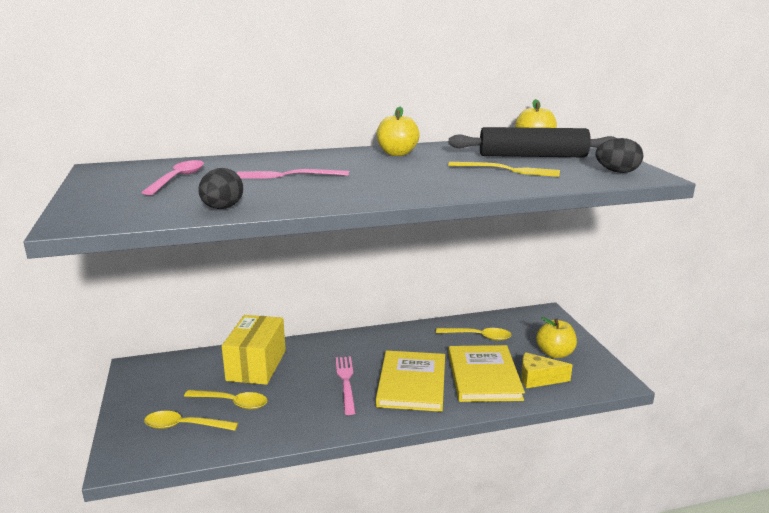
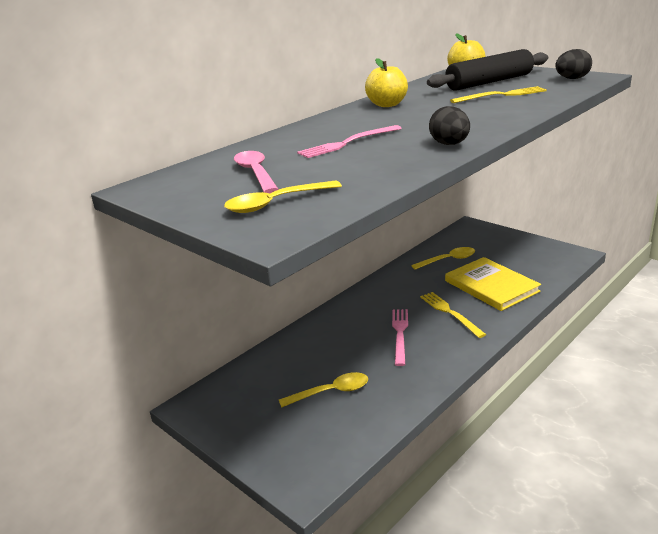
camera: 30 degrees left, 5 degrees up
yellow spoon [144,411,238,431] -> yellow spoon moved to [224,181,342,213]
black egg [198,168,243,209] -> black egg moved to [429,106,470,145]
yellow box [222,315,286,385] -> none
pink fork [336,357,356,415] -> pink fork turned 45 degrees clockwise [392,309,408,366]
yellow book [376,351,445,412] -> yellow fork [420,292,486,338]
yellow cheese [521,352,573,388] -> none
yellow apple [536,317,577,358] -> none

